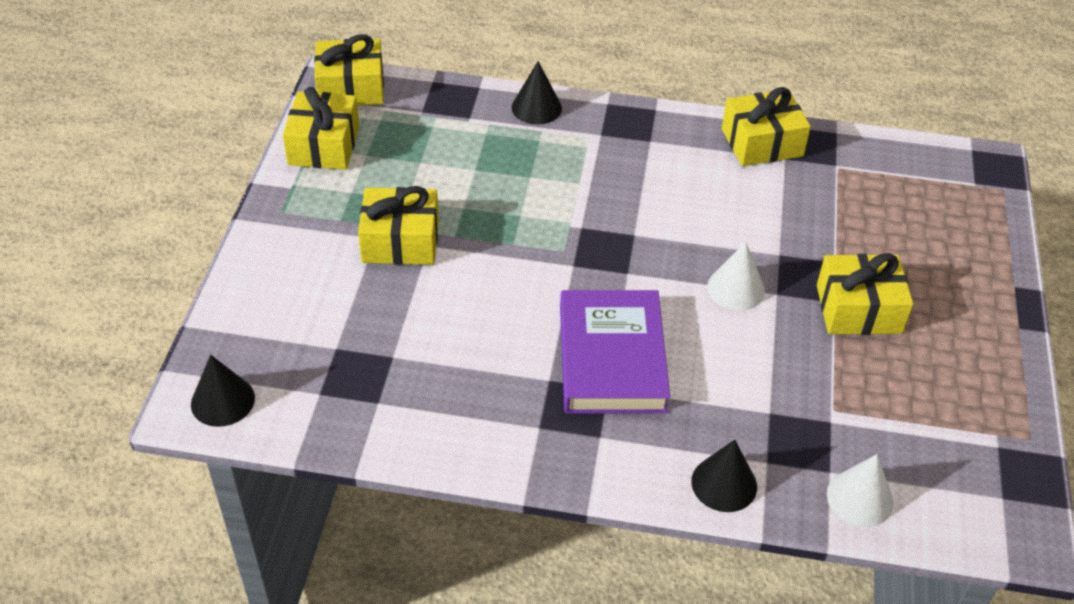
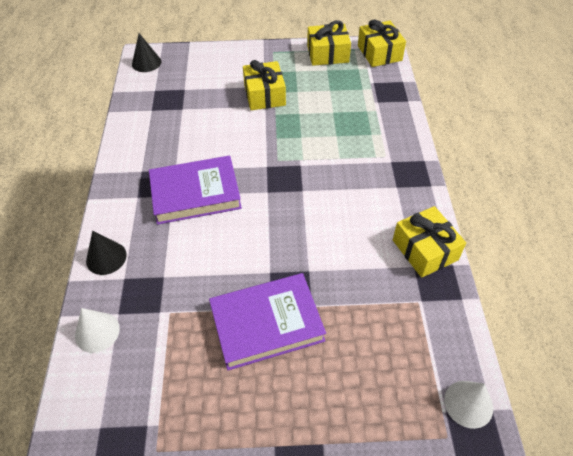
camera: 80 degrees right, 5 degrees up
black cone [512,61,562,125] -> none
white cone [707,242,765,310] -> white cone moved to [444,381,493,429]
yellow gift [817,253,913,335] -> purple book [209,273,326,370]

